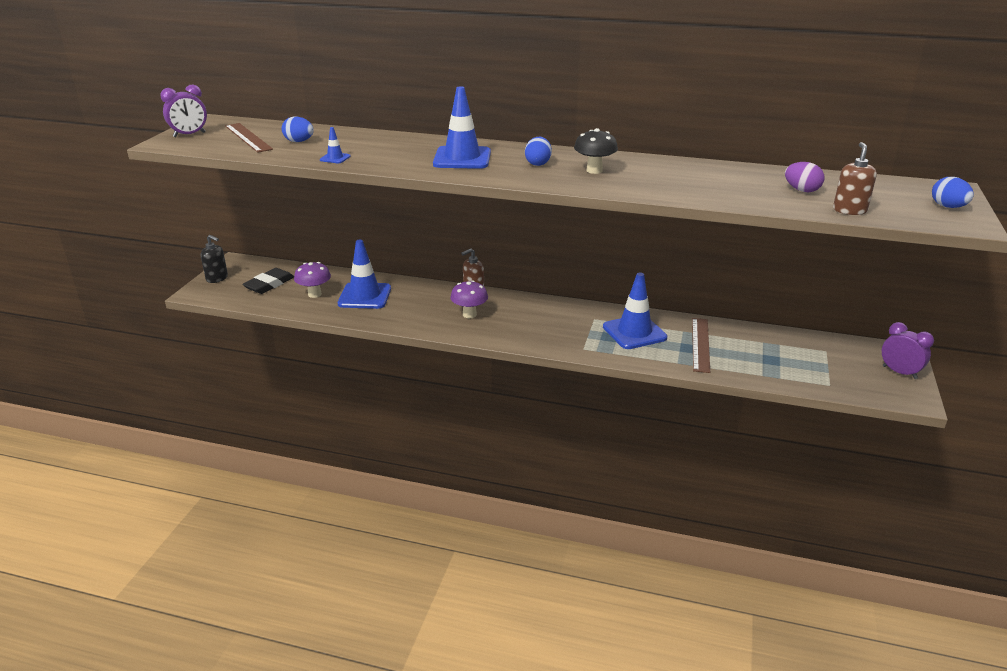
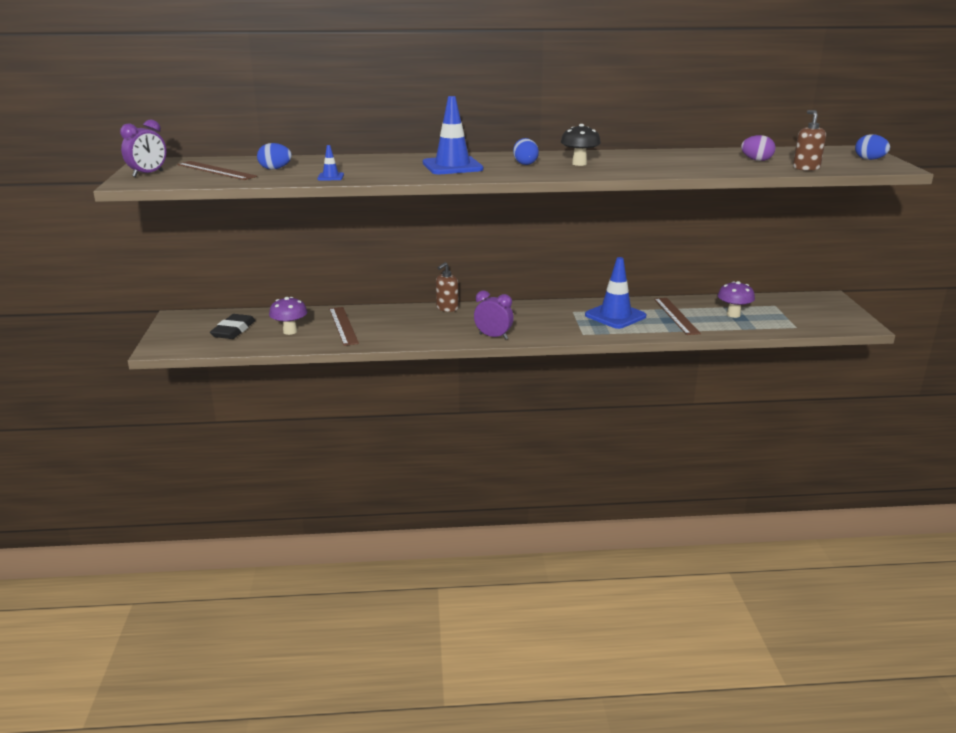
camera: 20 degrees left, 5 degrees down
black soap dispenser [201,235,228,283] -> none
blue traffic cone [338,240,391,309] -> brown ruler [329,307,359,346]
purple mushroom [450,280,488,318] -> purple mushroom moved to [718,281,755,318]
purple clock [882,322,934,379] -> purple clock moved to [474,290,514,339]

